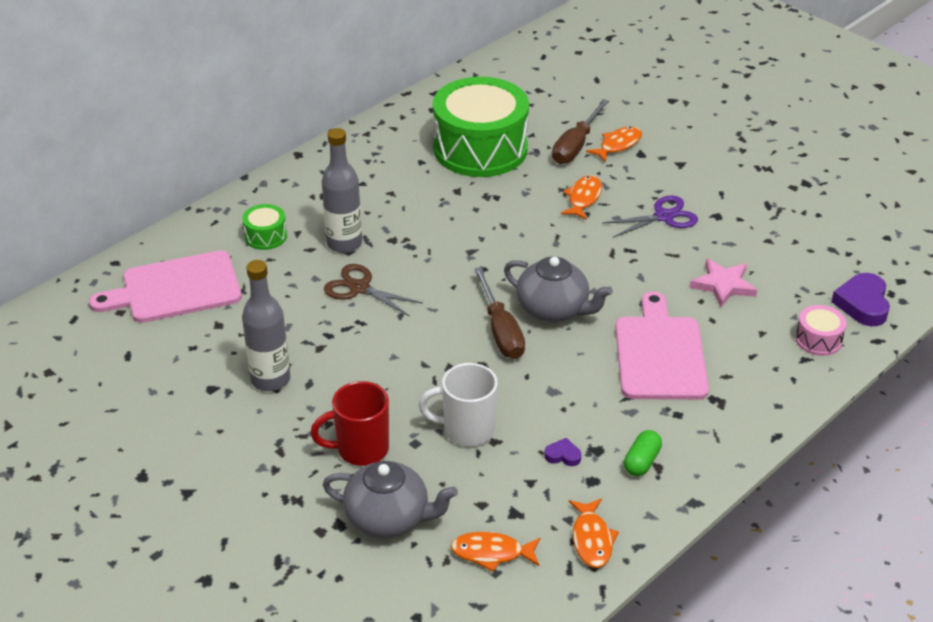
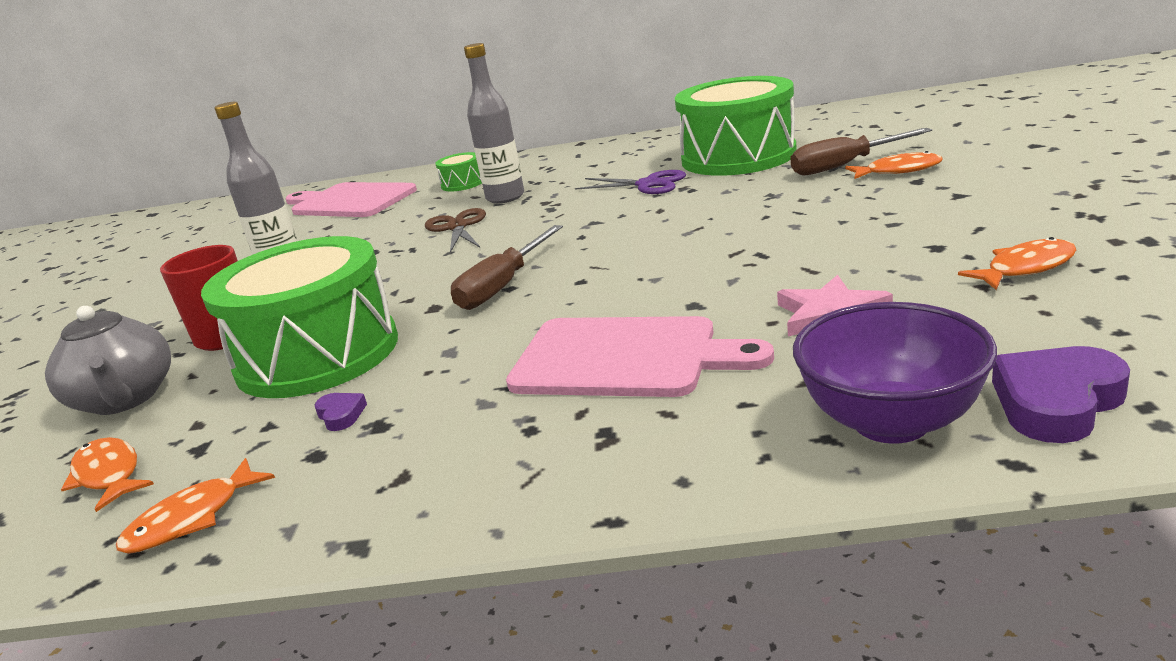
camera: 50 degrees right, 15 degrees down
white mug [418,363,498,446] -> green drum [201,236,398,398]
grey teapot [504,257,613,323] -> none
orange fish [561,175,602,220] -> orange fish moved to [958,237,1076,290]
purple scissors [602,196,698,238] -> purple scissors moved to [575,170,686,194]
pink cutting board [615,291,709,400] -> pink cutting board turned 60 degrees clockwise [506,316,774,397]
green capsule [624,430,662,476] -> none
pink drum [795,305,847,356] -> purple bowl [793,302,997,444]

